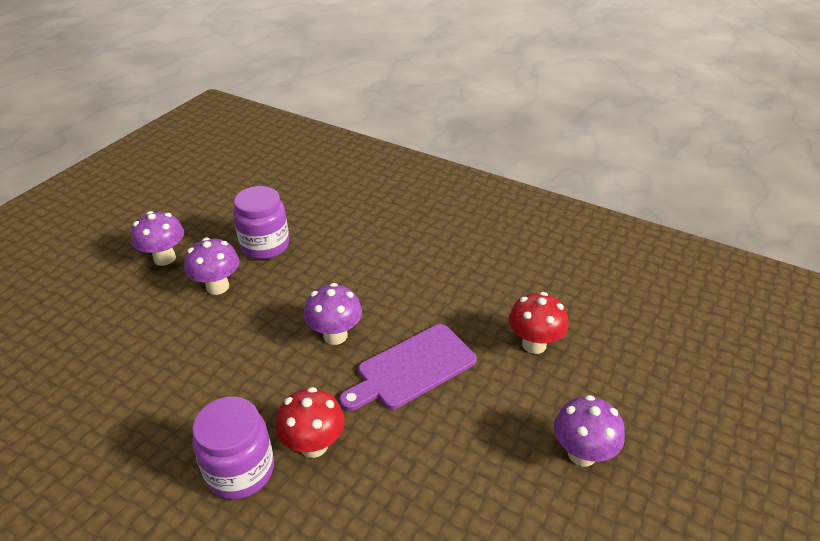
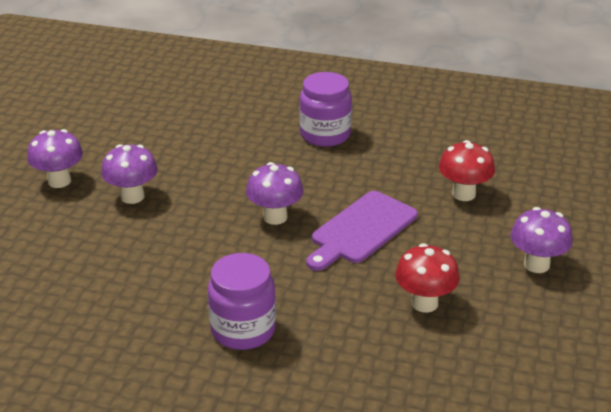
camera: 15 degrees left, 5 degrees down
purple jar [233,186,289,259] -> purple jar moved to [299,72,352,147]
red mushroom [276,387,345,458] -> red mushroom moved to [395,243,460,313]

